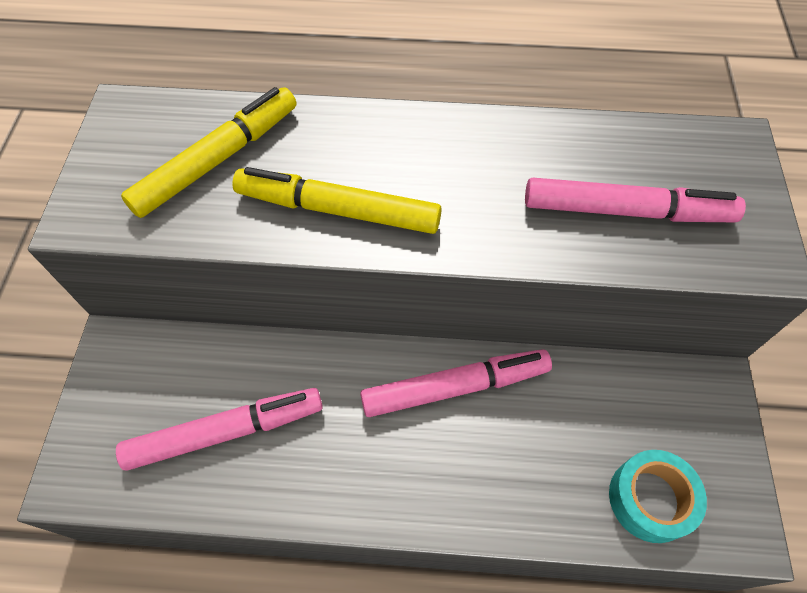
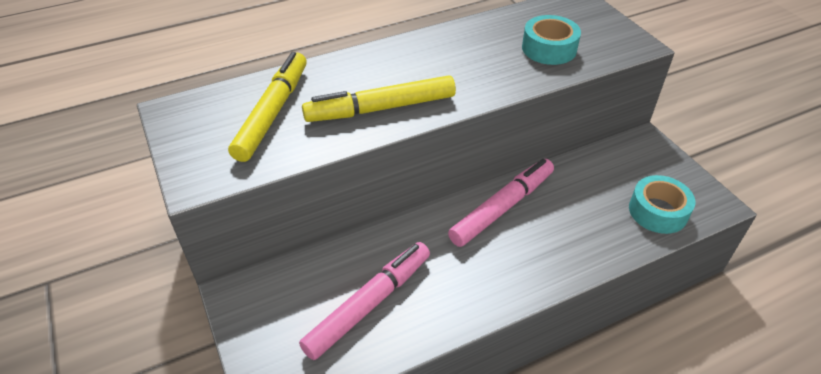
camera: 30 degrees left, 15 degrees down
pink marker [525,178,746,222] -> turquoise tape [522,15,581,65]

